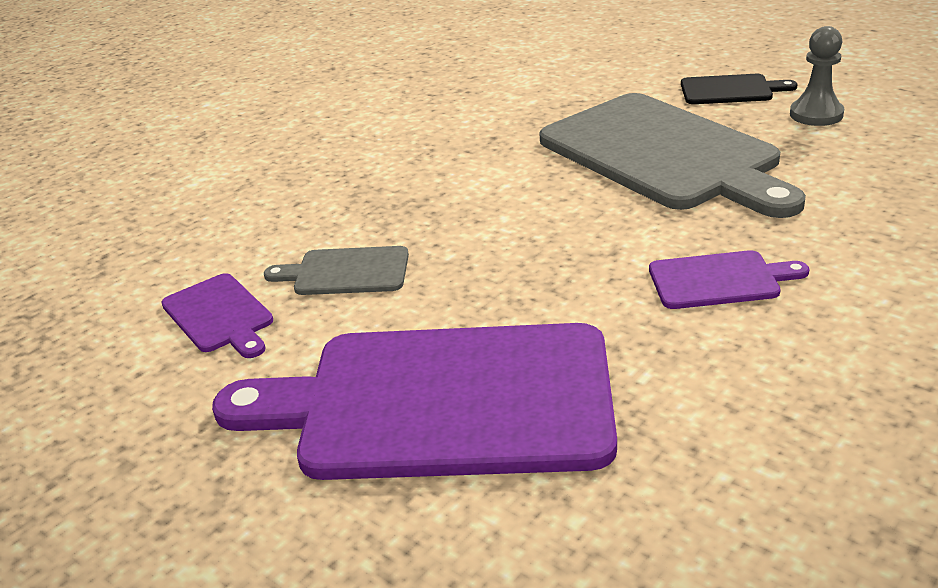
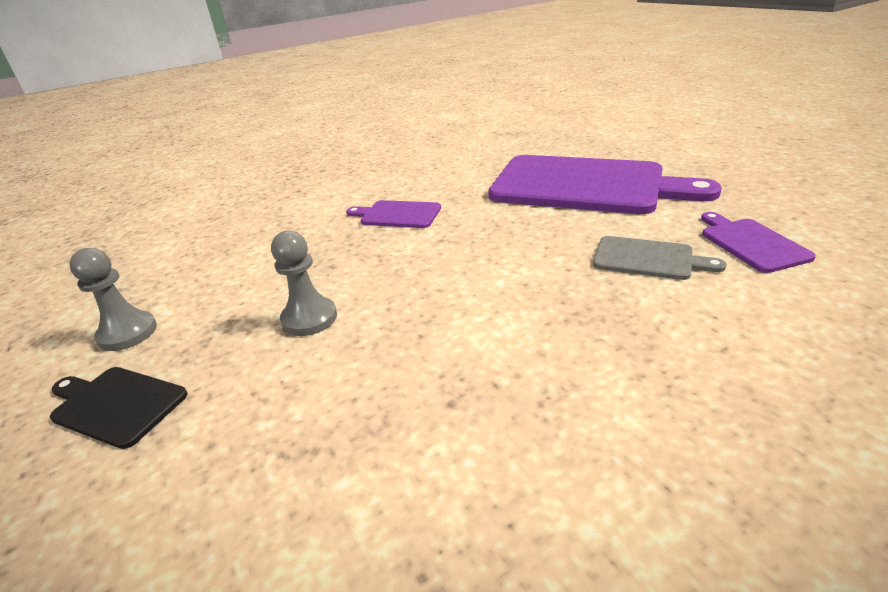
camera: 160 degrees left, 0 degrees up
grey cutting board [539,93,806,218] -> grey pawn [271,231,337,336]

